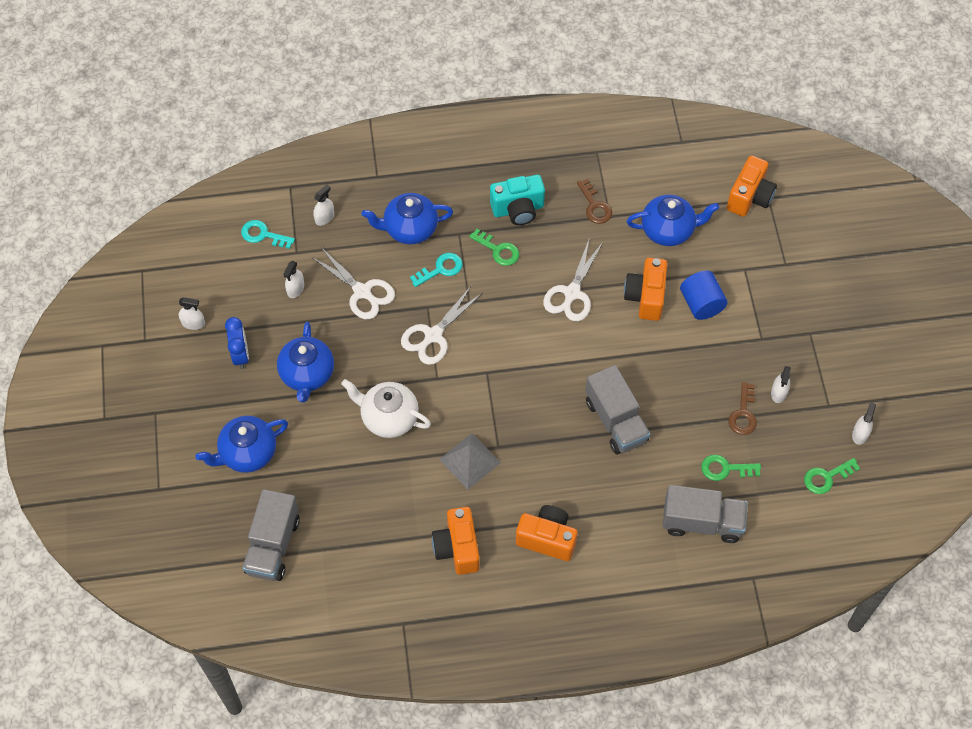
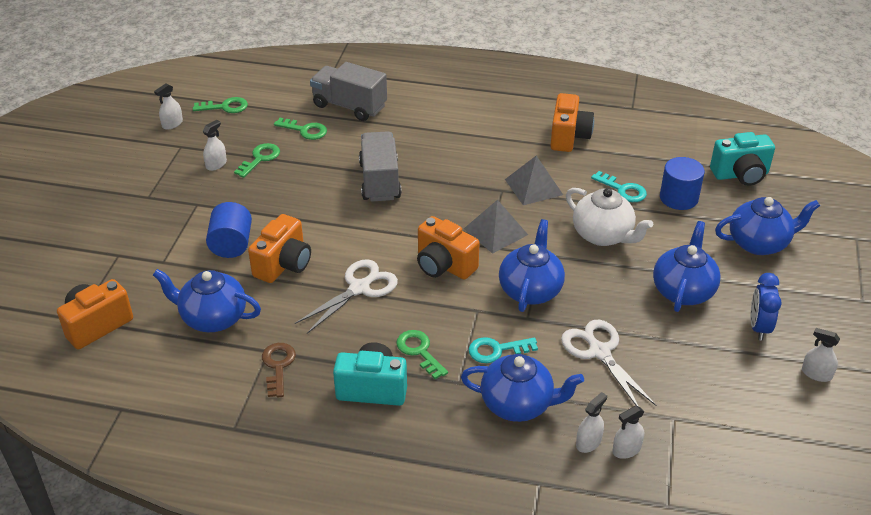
camera: 160 degrees left, 20 degrees down
turquoise key [241,220,295,249] -> turquoise key moved to [591,171,647,202]
grey truck [242,489,300,581] -> turquoise camera [710,132,775,186]
white spray bottle [283,261,304,298] -> white spray bottle moved to [576,392,607,453]
white scissors [401,286,482,365] -> blue teapot [499,219,565,312]
orange camera [516,505,577,561] -> orange camera moved to [417,216,479,280]
brown key [729,382,757,435] -> green key [234,143,280,178]
none -> grey pyramid [464,200,528,254]
none -> blue cylinder [660,157,705,210]

